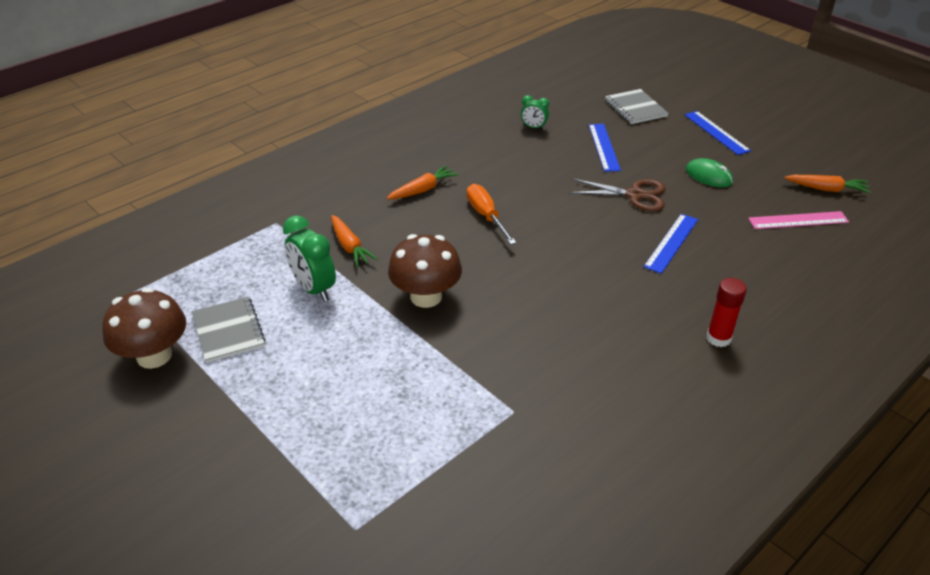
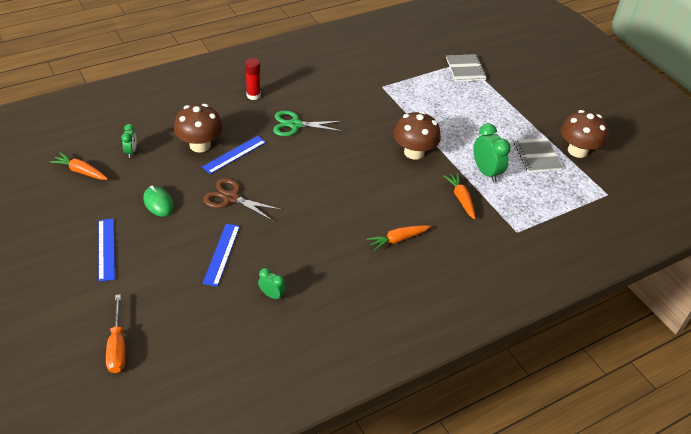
camera: 170 degrees left, 5 degrees up
orange screwdriver [466,184,516,244] -> orange screwdriver moved to [106,294,125,373]
grey notebook [605,89,668,124] -> grey notebook moved to [446,54,487,82]
pink ruler [748,211,849,229] -> green clock [121,124,137,158]
none -> brown mushroom [174,104,223,153]
none -> green scissors [273,110,343,136]

